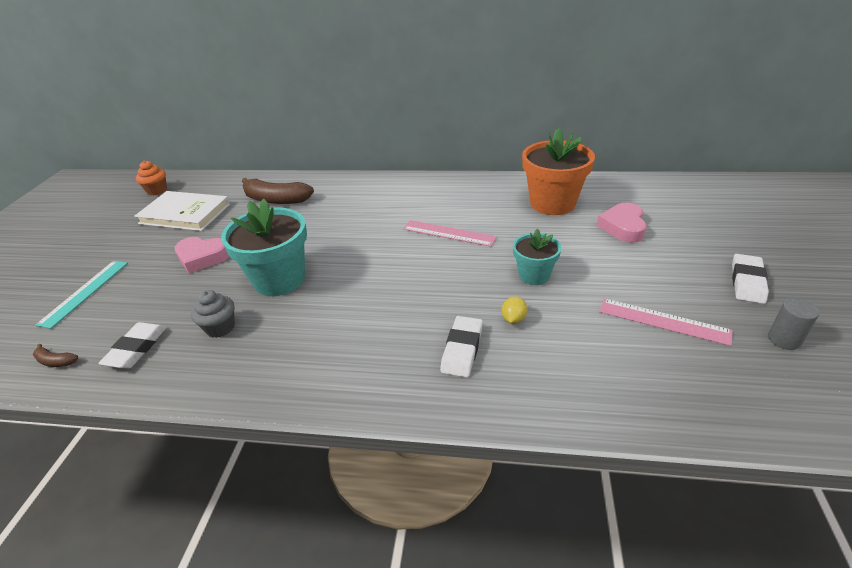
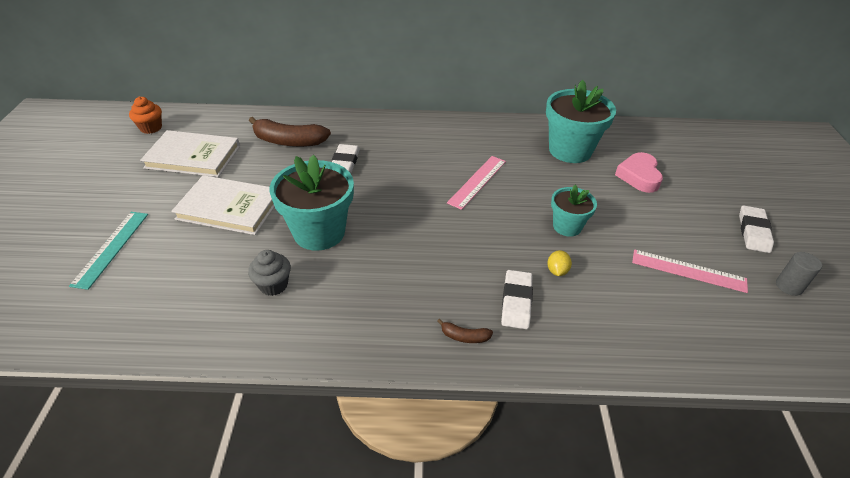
camera: 10 degrees left, 5 degrees up
brown banana [33,344,78,367] -> brown banana moved to [437,318,493,343]
white eraser [98,322,167,369] -> white eraser moved to [332,144,360,174]
pink heart [175,237,229,273] -> white book [171,175,275,235]
pink ruler [403,220,497,247] -> pink ruler turned 75 degrees counterclockwise [447,156,506,210]
orange flower pot [522,128,595,215] -> turquoise flower pot [546,80,616,163]

